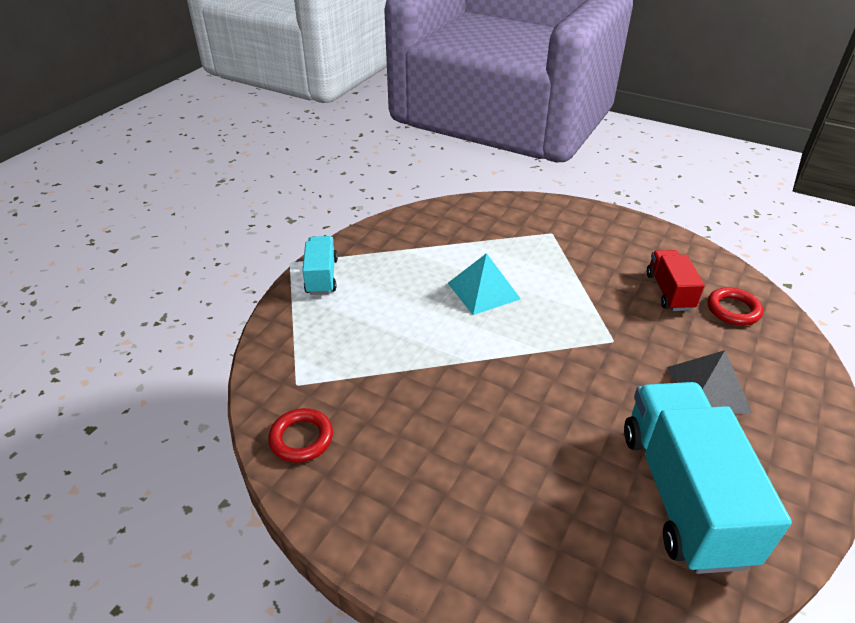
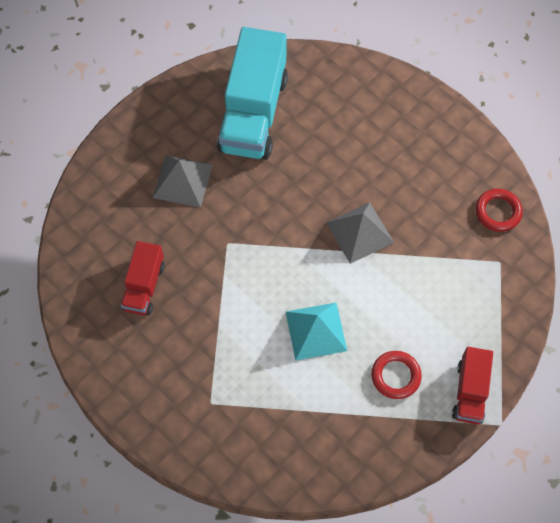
camera: 165 degrees left, 25 degrees up
turquoise truck [302,236,338,295] -> red truck [452,347,493,424]
red ring [708,287,763,325] -> red ring moved to [371,351,422,399]
none -> grey pyramid [326,202,394,264]

